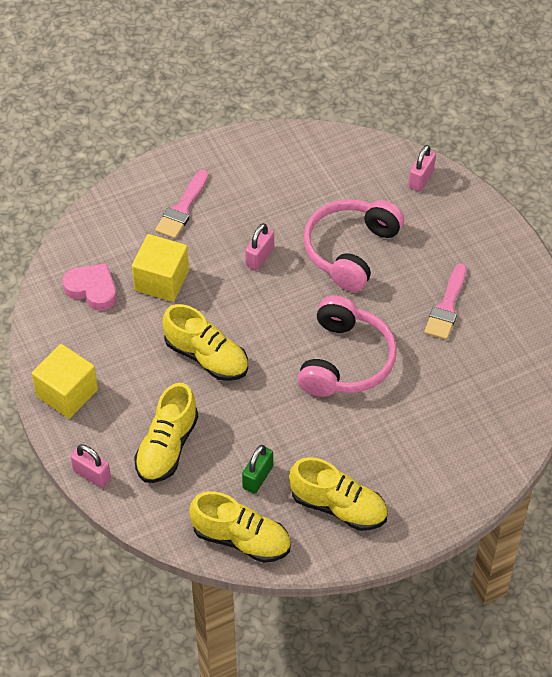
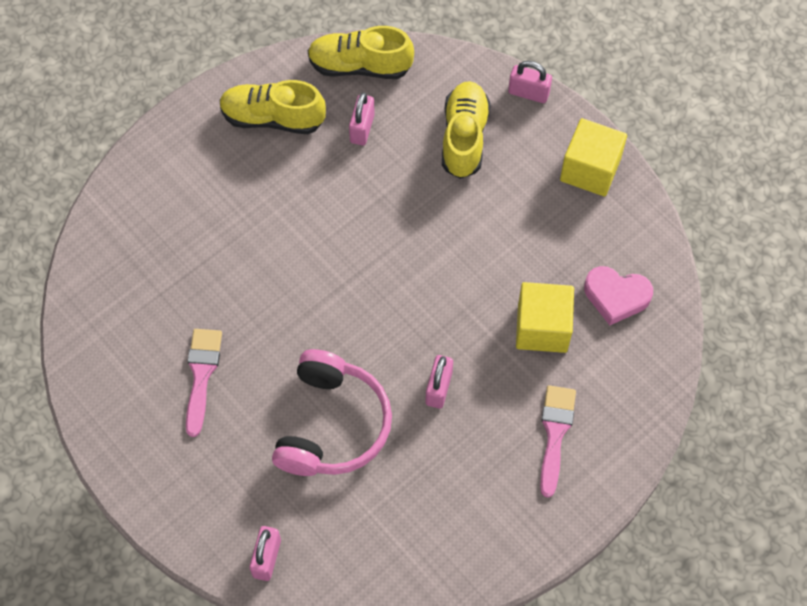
camera: 165 degrees right, 10 degrees up
yellow shoe [163,304,248,381] -> none
green padlock [242,445,273,494] -> pink padlock [349,92,375,145]
pink headphones [298,296,397,397] -> none

